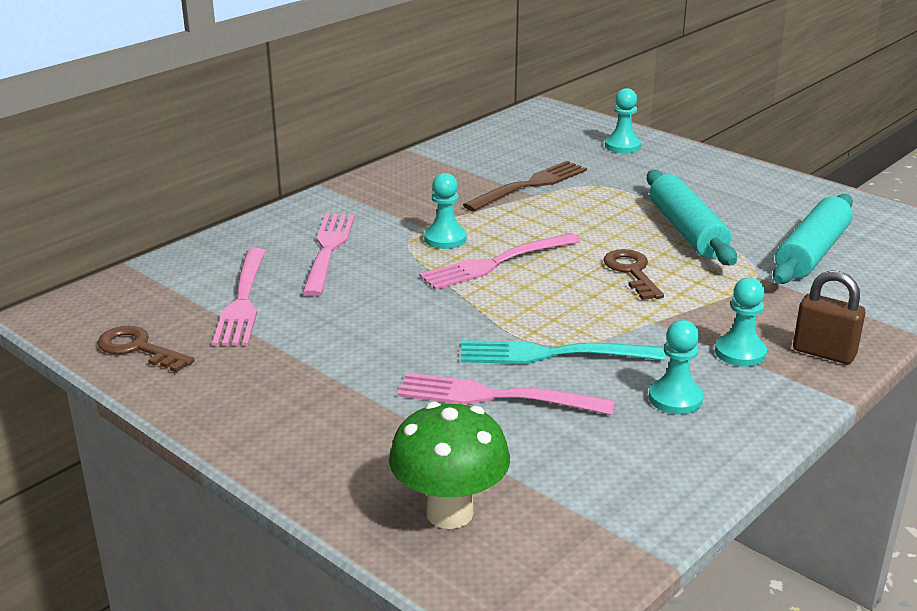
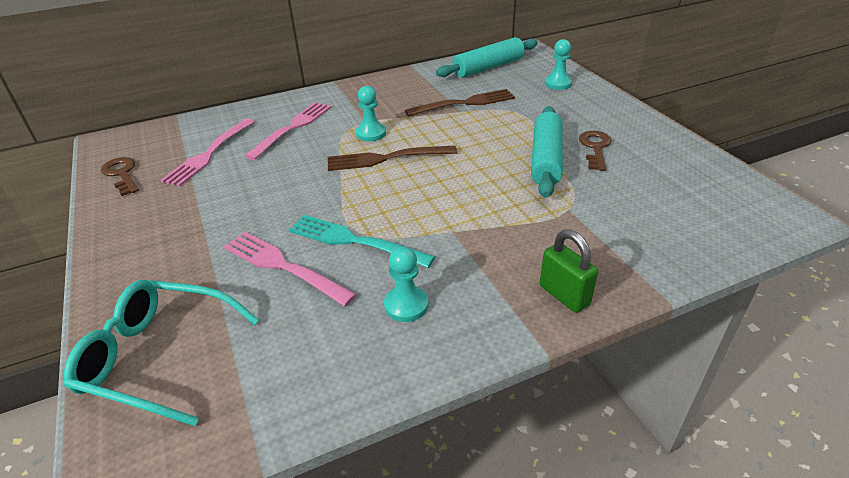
camera: 25 degrees right, 10 degrees up
green mushroom [389,402,510,529] -> turquoise glasses [64,280,259,426]
pink fork [419,233,580,290] -> brown fork [328,145,457,171]
brown key [603,249,664,300] -> brown key moved to [579,131,612,171]
turquoise pawn [715,277,767,367] -> none
turquoise rolling pin [773,194,853,284] -> turquoise rolling pin moved to [436,37,538,78]
brown padlock [793,271,865,364] -> green padlock [540,229,598,313]

